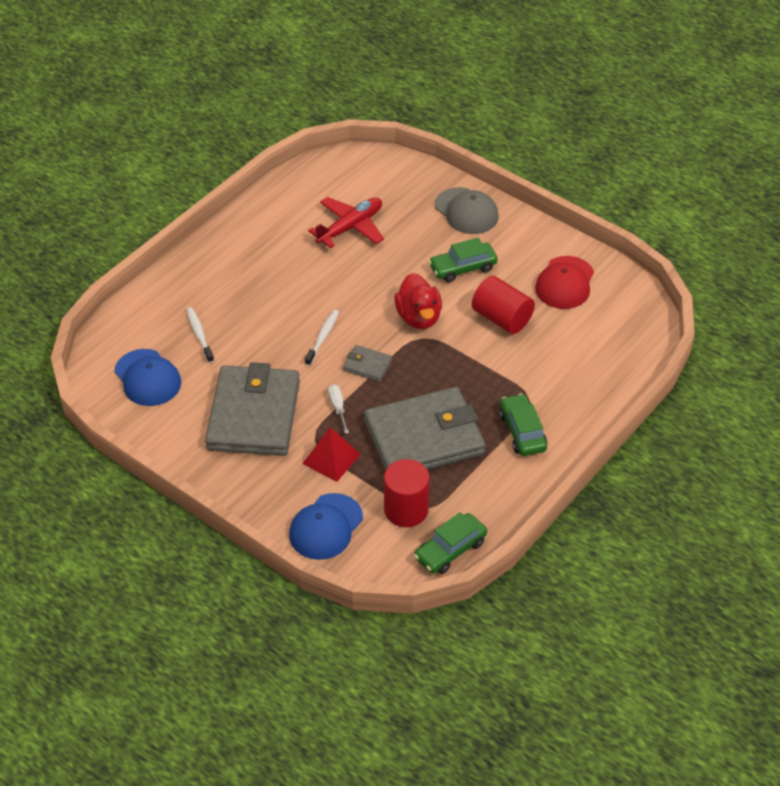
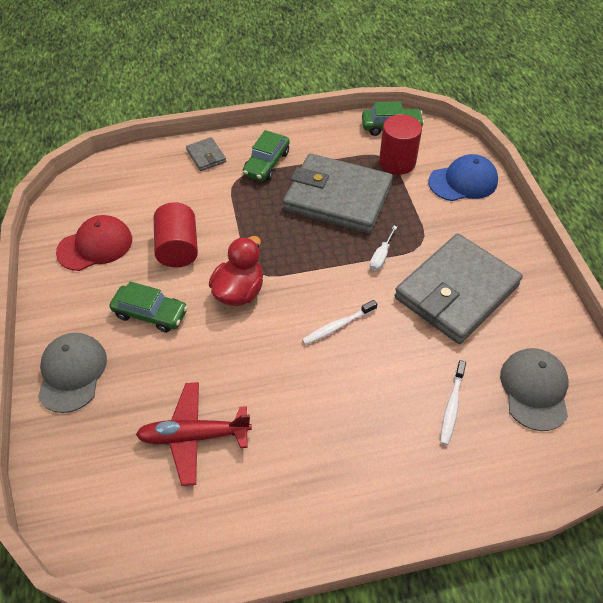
camera: 140 degrees left, 5 degrees up
blue cap [114,349,181,406] -> grey cap [500,348,568,431]
red pyramid [302,427,361,482] -> none
grey wallet [343,345,392,382] -> grey wallet moved to [186,137,226,171]

